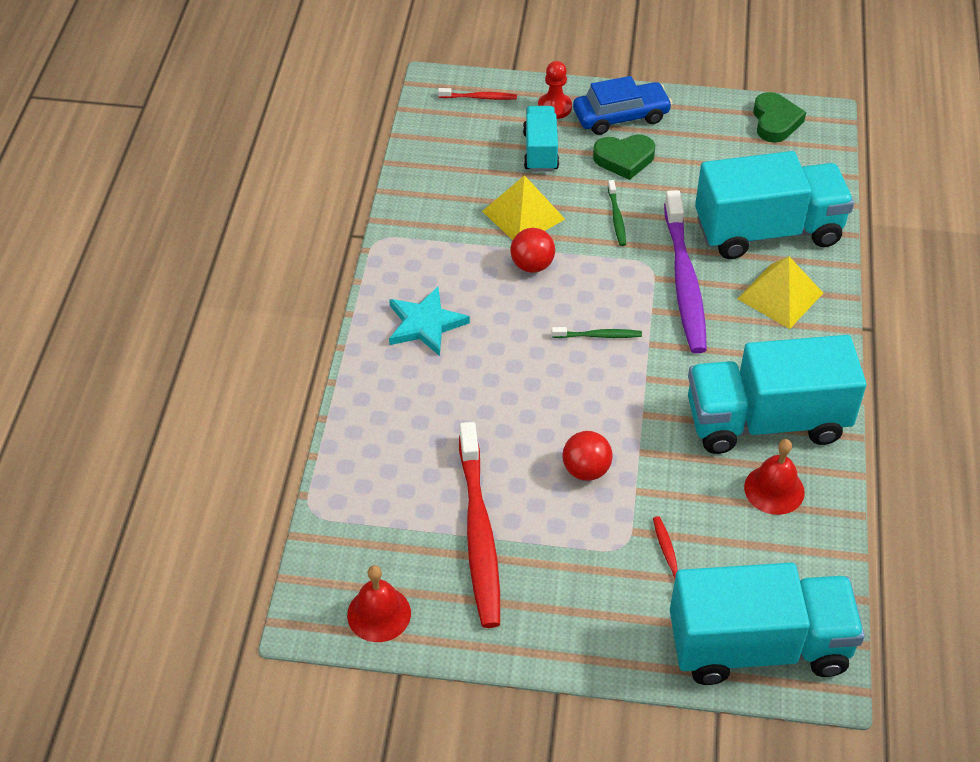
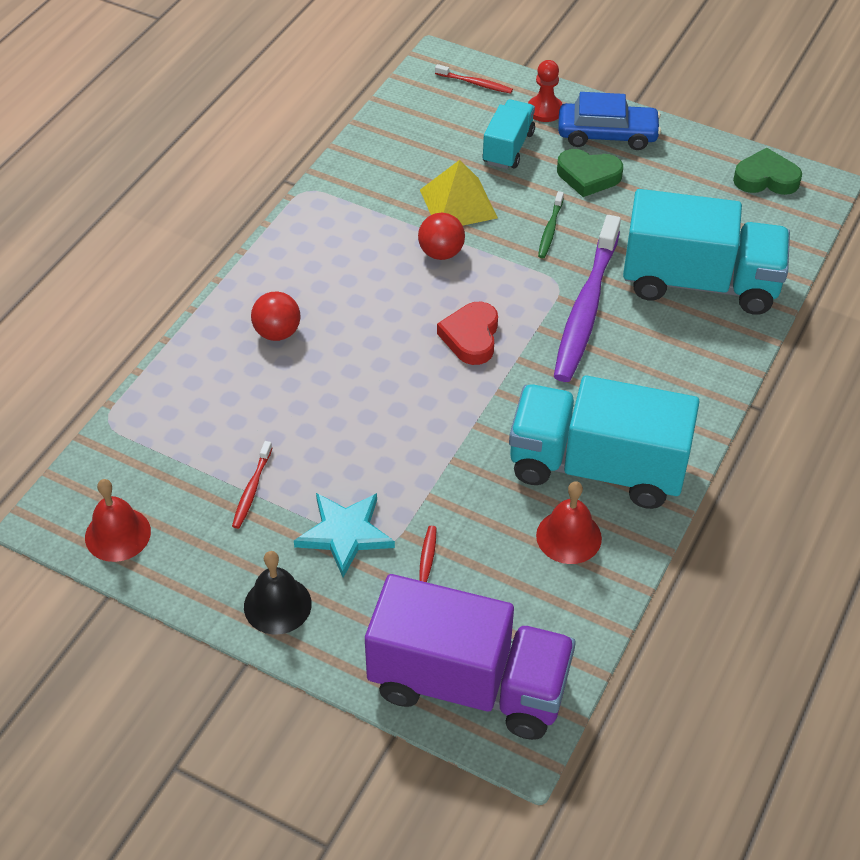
camera: 20 degrees right, 0 degrees up
turquoise star [389,287,470,356] -> turquoise star moved to [294,493,395,578]
red toothbrush [459,422,500,628] -> red toothbrush [232,441,272,529], size x0.43
green toothbrush [552,327,642,338] -> red heart [437,302,498,365]
red ball [562,431,613,481] -> red ball moved to [251,292,300,341]
turquoise truck [670,562,865,685] -> purple truck [365,574,576,740]
yellow pyramid [737,256,823,329] -> none
green heart [753,92,806,143] -> green heart turned 105 degrees counterclockwise [733,148,802,195]
none -> black bell [244,551,312,635]

